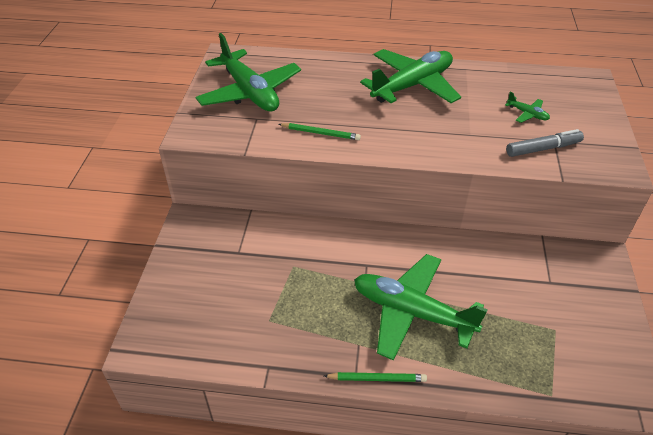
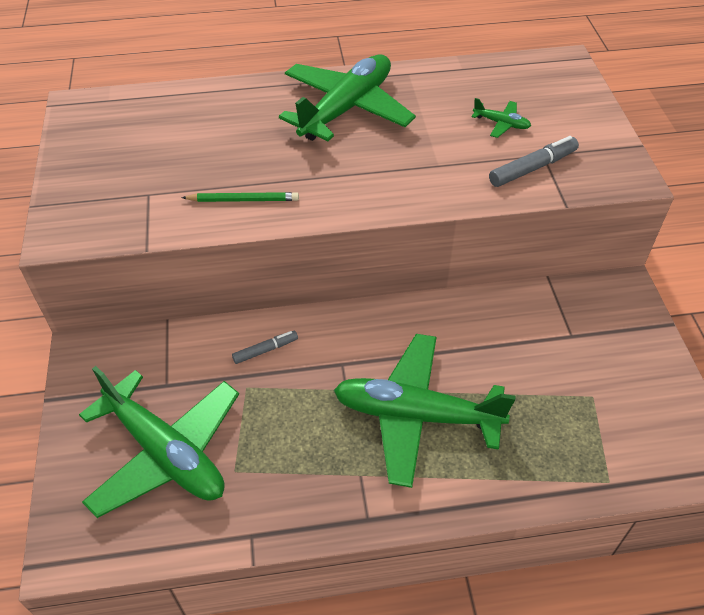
camera: 15 degrees left, 5 degrees up
green plane [195,33,301,111] -> green plane moved to [79,366,239,518]
green pencil [324,372,427,382] -> none
none -> grey marker [232,331,298,364]

